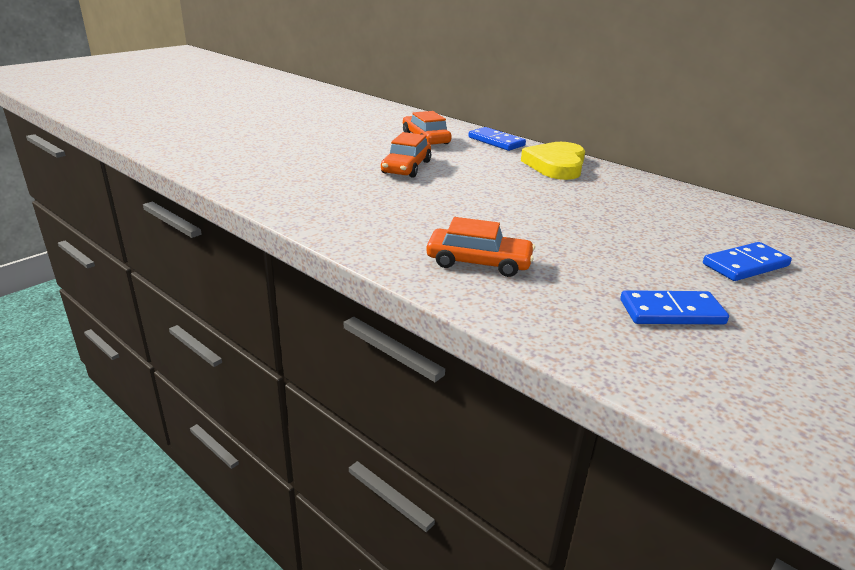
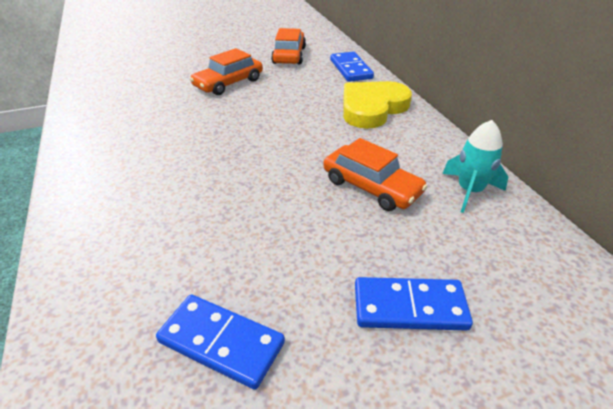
camera: 30 degrees right, 10 degrees up
orange car [426,217,535,277] -> orange car moved to [324,138,428,211]
none -> turquoise rocket [442,120,508,213]

